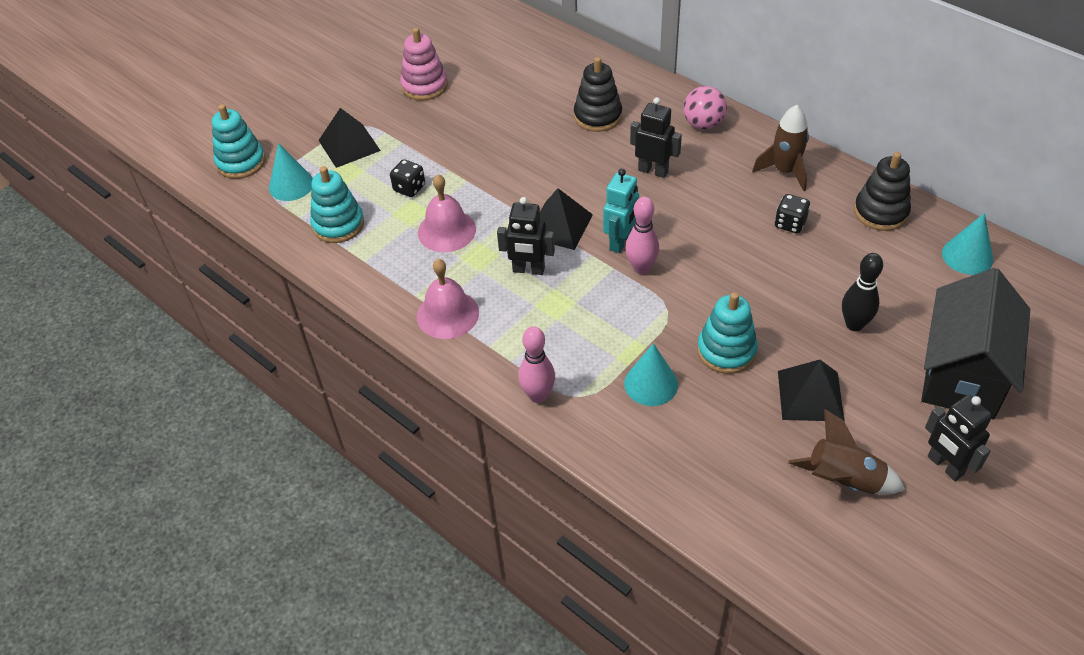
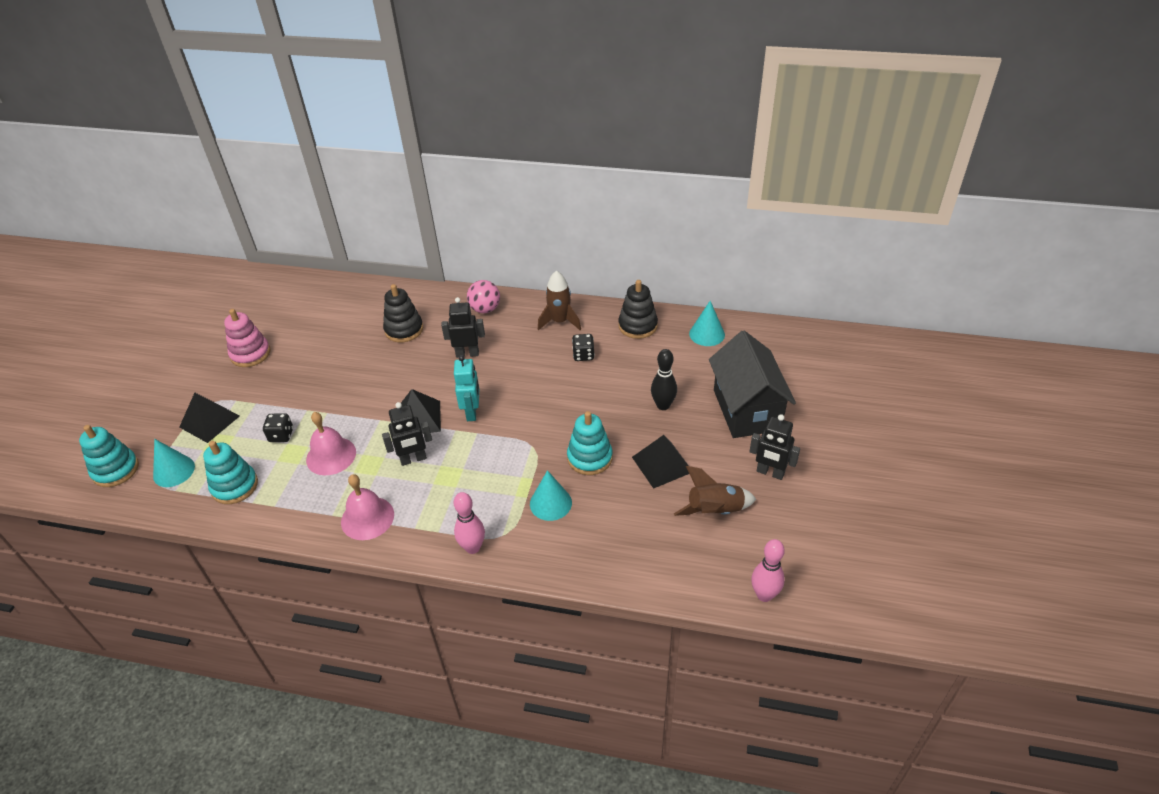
camera: 30 degrees left, 5 degrees down
pink bowling pin [625,197,659,274] -> pink bowling pin moved to [751,539,785,602]

